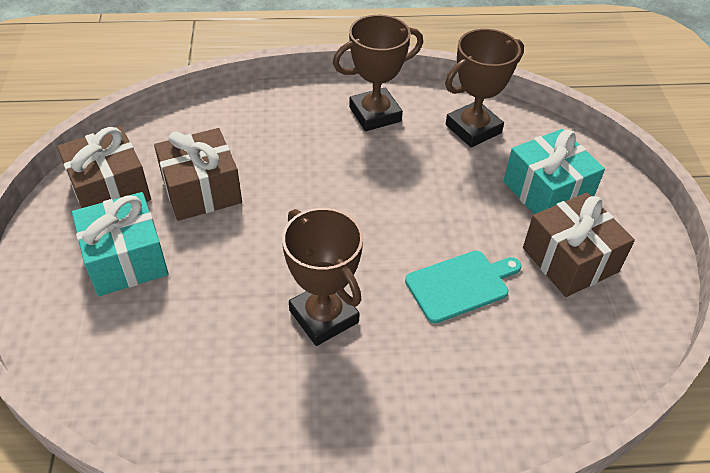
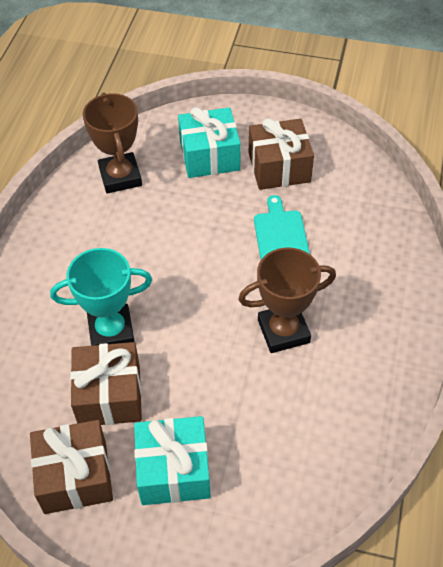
camera: 70 degrees left, 5 degrees up
brown trophy [333,15,423,131] -> none
none -> turquoise trophy [50,248,152,346]

